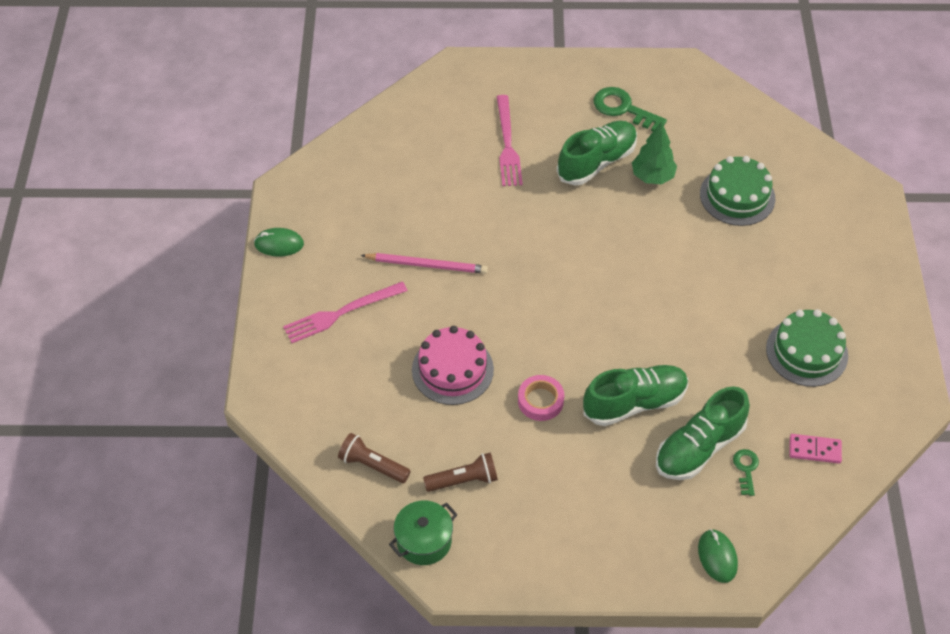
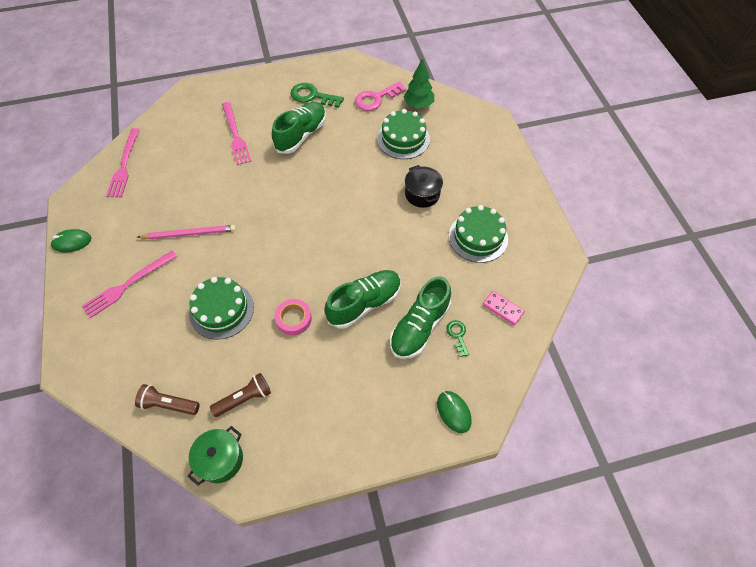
camera: 15 degrees left, 5 degrees up
pink cake [412,326,494,405] -> green cake [189,277,254,339]
green tree [632,121,677,184] -> green tree moved to [404,58,434,108]
pink domino [789,434,842,464] -> pink domino turned 45 degrees clockwise [483,291,525,325]
none -> pink fork [106,128,140,197]
none -> pink key [355,81,406,111]
none -> black pot [405,165,443,208]

